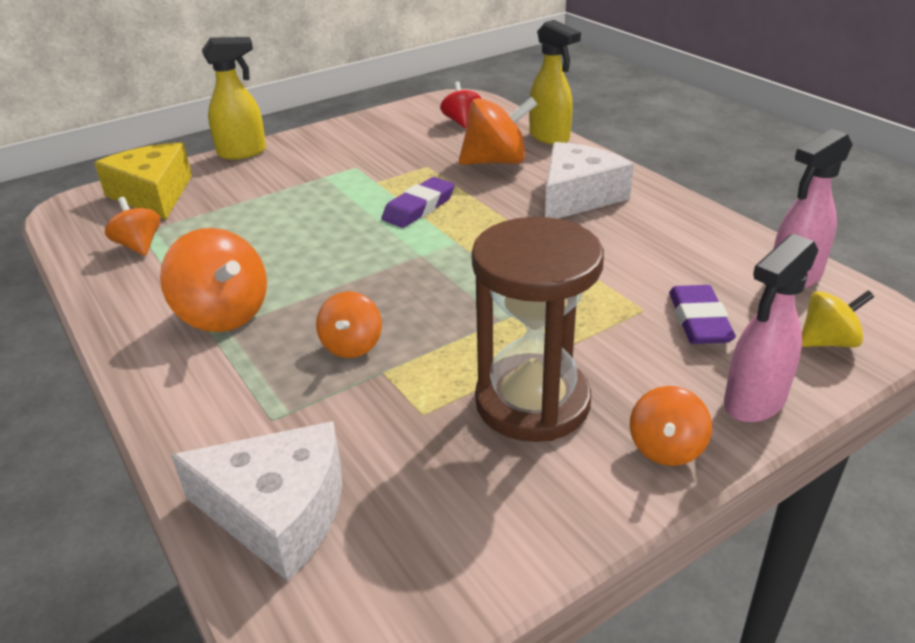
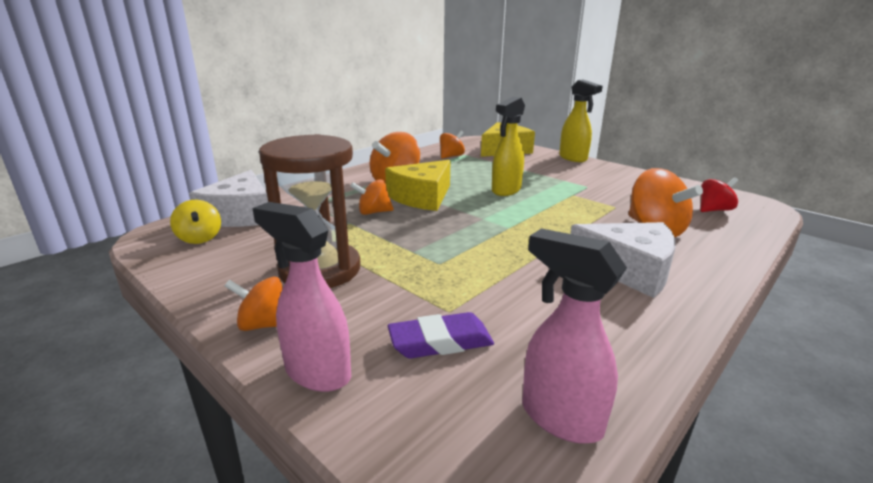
camera: 75 degrees right, 10 degrees down
purple eraser [382,177,455,228] -> none
yellow spray bottle [529,20,581,145] -> yellow spray bottle moved to [492,97,525,196]
yellow spinning top [802,290,874,348] -> yellow spinning top moved to [170,200,221,244]
none -> yellow cheese [385,160,450,211]

